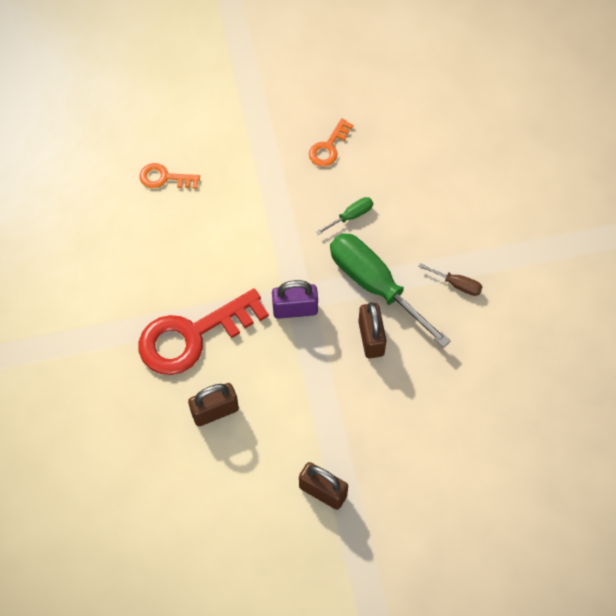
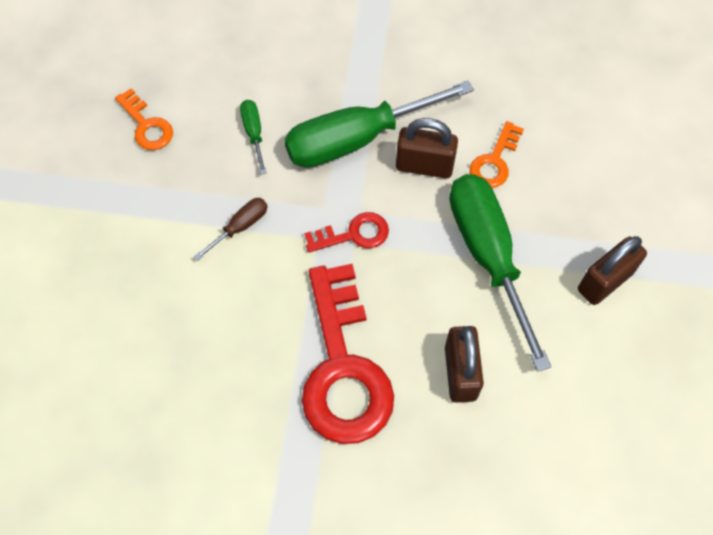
camera: 70 degrees left, 0 degrees up
orange key [139,163,200,189] -> orange key moved to [470,121,524,188]
purple padlock [272,280,318,319] -> red key [304,212,389,253]
brown screwdriver [418,263,482,296] -> brown screwdriver moved to [194,198,268,261]
none -> green screwdriver [449,174,551,372]

